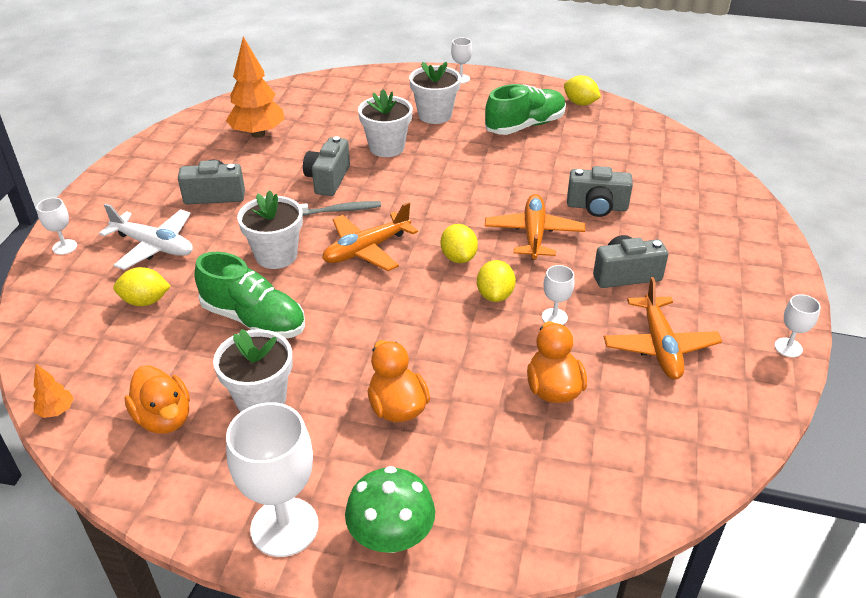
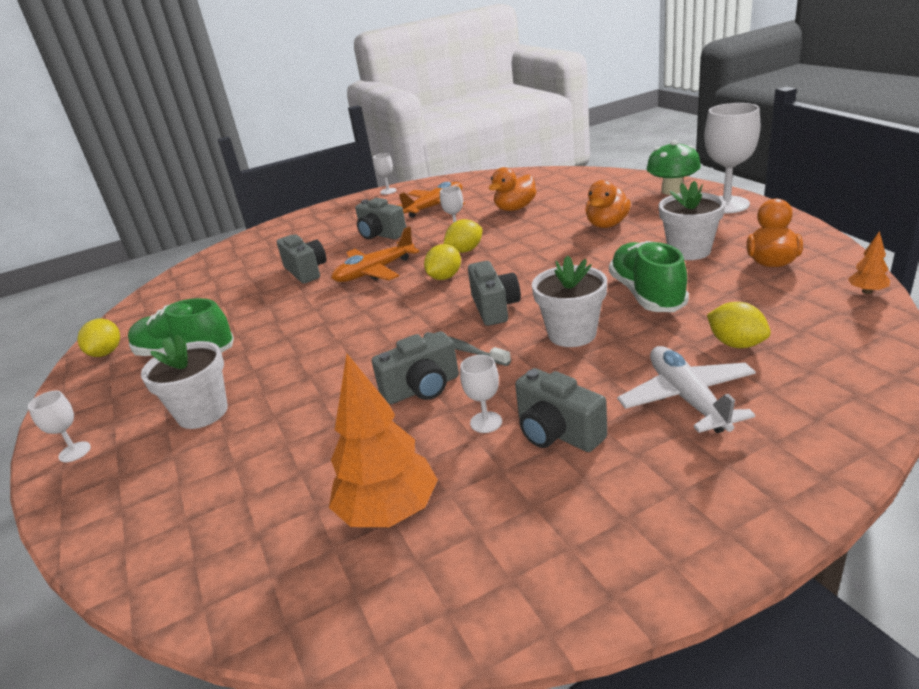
camera: 125 degrees left, 10 degrees down
white goblet [36,198,77,255] -> white goblet moved to [460,355,502,433]
orange plane [322,202,418,271] -> grey camera [468,261,521,326]
white flower pot [358,89,413,157] -> none

